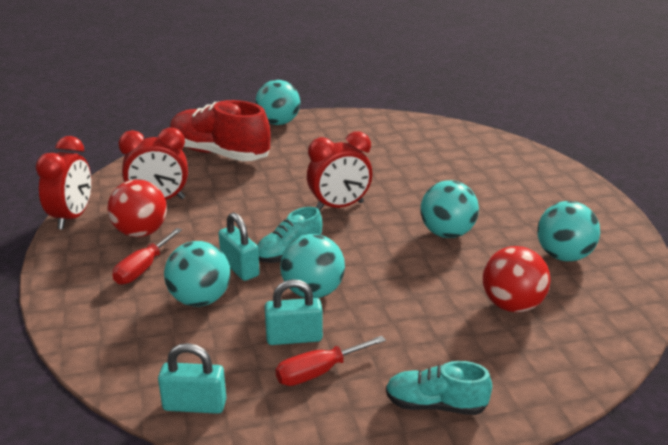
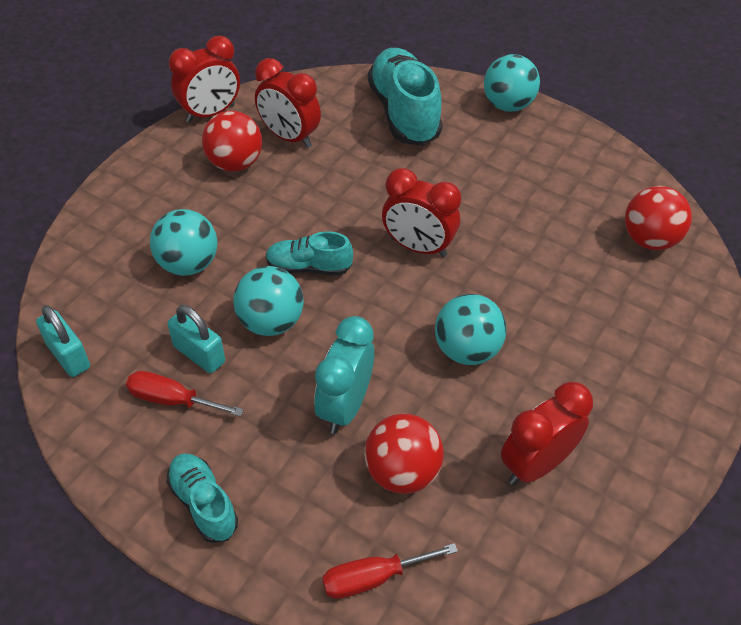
camera: 45 degrees right, 20 degrees up
red screwdriver [112,228,182,285] -> red screwdriver moved to [322,543,458,599]
red shoe [170,100,271,161] -> turquoise shoe [368,48,443,146]
turquoise padlock [218,212,260,281] -> none
turquoise ball [537,201,600,261] -> red clock [501,382,593,485]
none -> turquoise clock [314,316,374,434]
none -> red ball [625,186,692,250]

